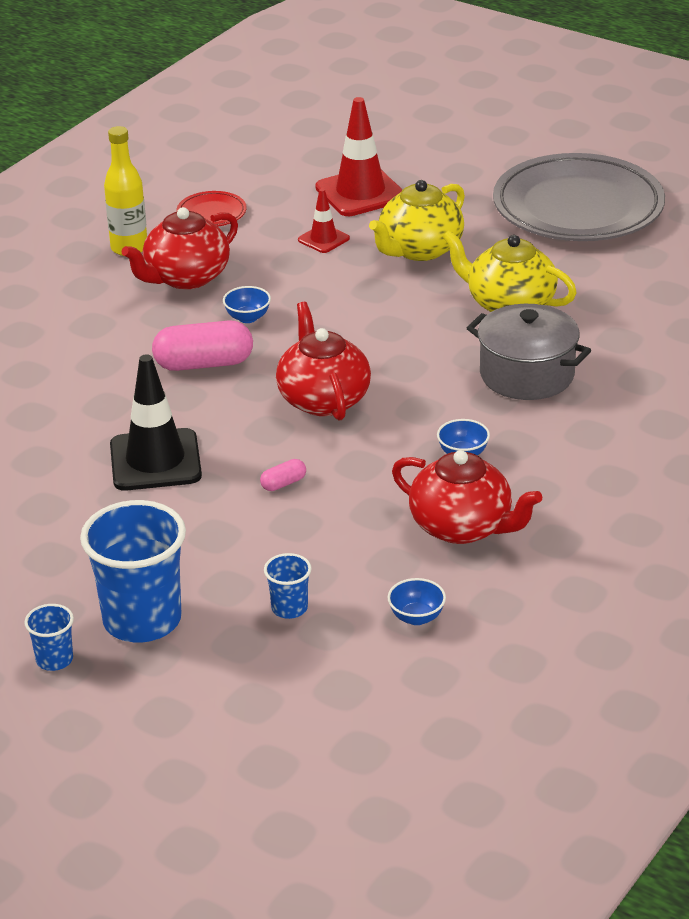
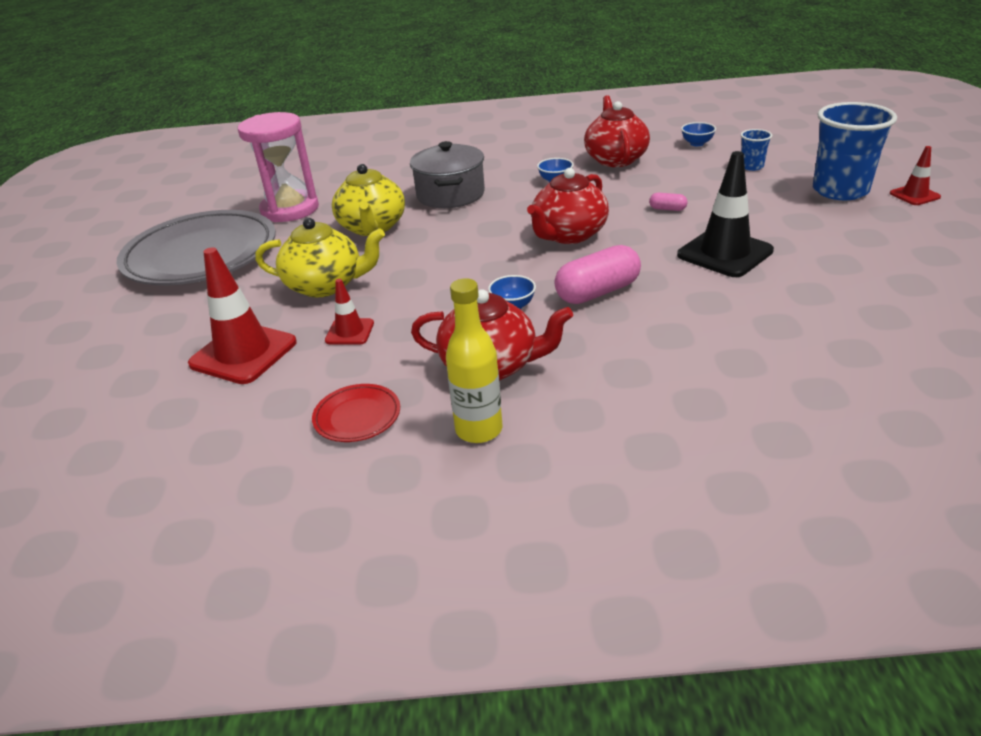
camera: 125 degrees left, 0 degrees up
blue cup [24,604,74,671] -> red traffic cone [890,146,941,205]
pink capsule [152,320,253,371] -> pink capsule turned 75 degrees counterclockwise [554,245,641,304]
none -> pink hourglass [238,112,319,222]

